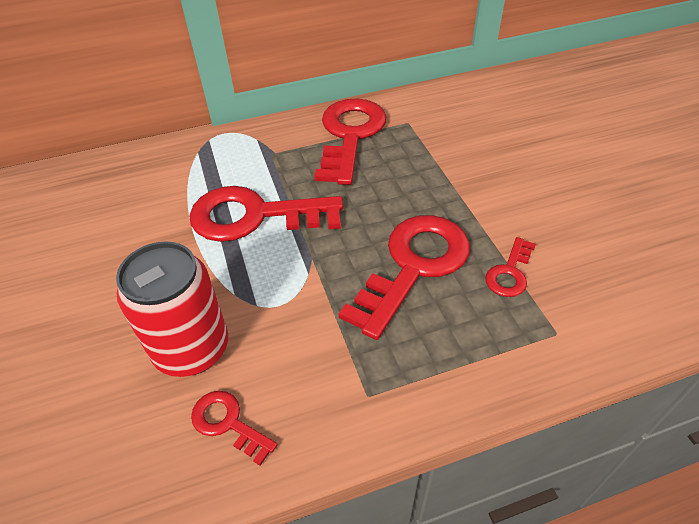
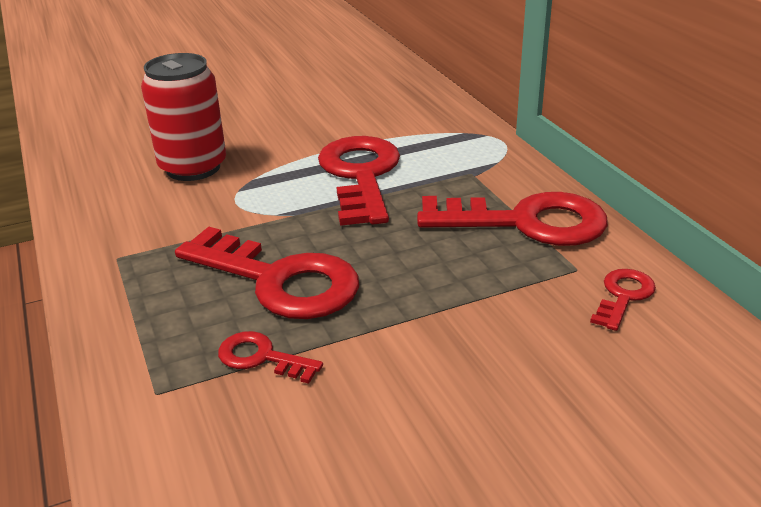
camera: 85 degrees right, 15 degrees down
red key [191,391,278,466] -> red key moved to [590,269,656,331]

